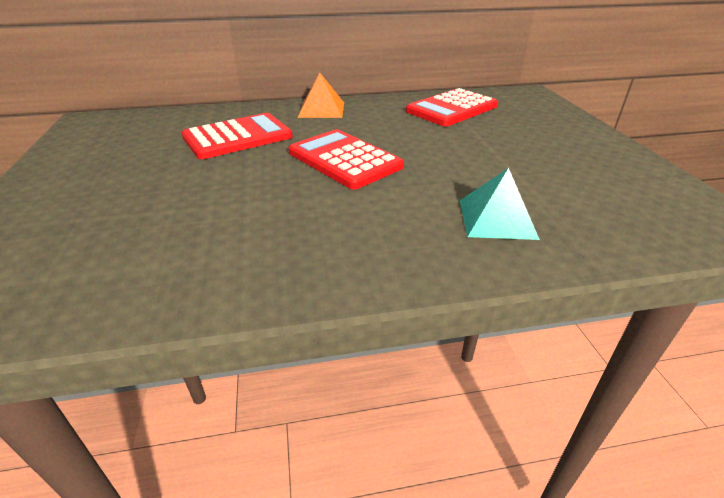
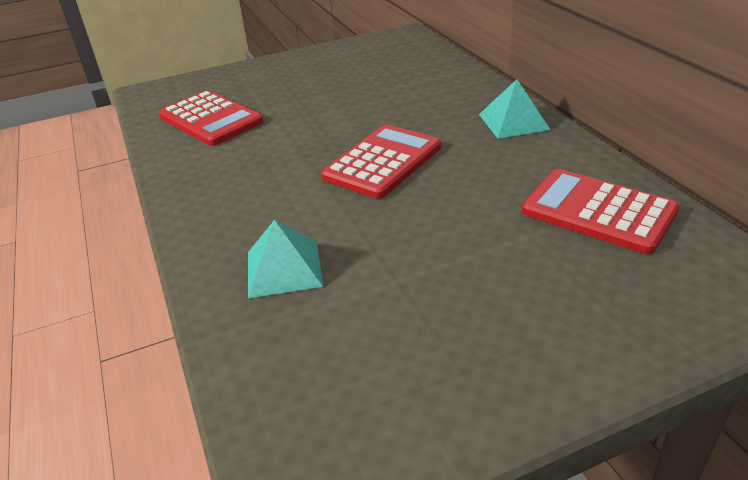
camera: 80 degrees right, 0 degrees up
red calculator [181,113,293,159] -> red calculator moved to [159,90,263,146]
orange pyramid [298,73,344,118] -> turquoise pyramid [479,79,551,139]

